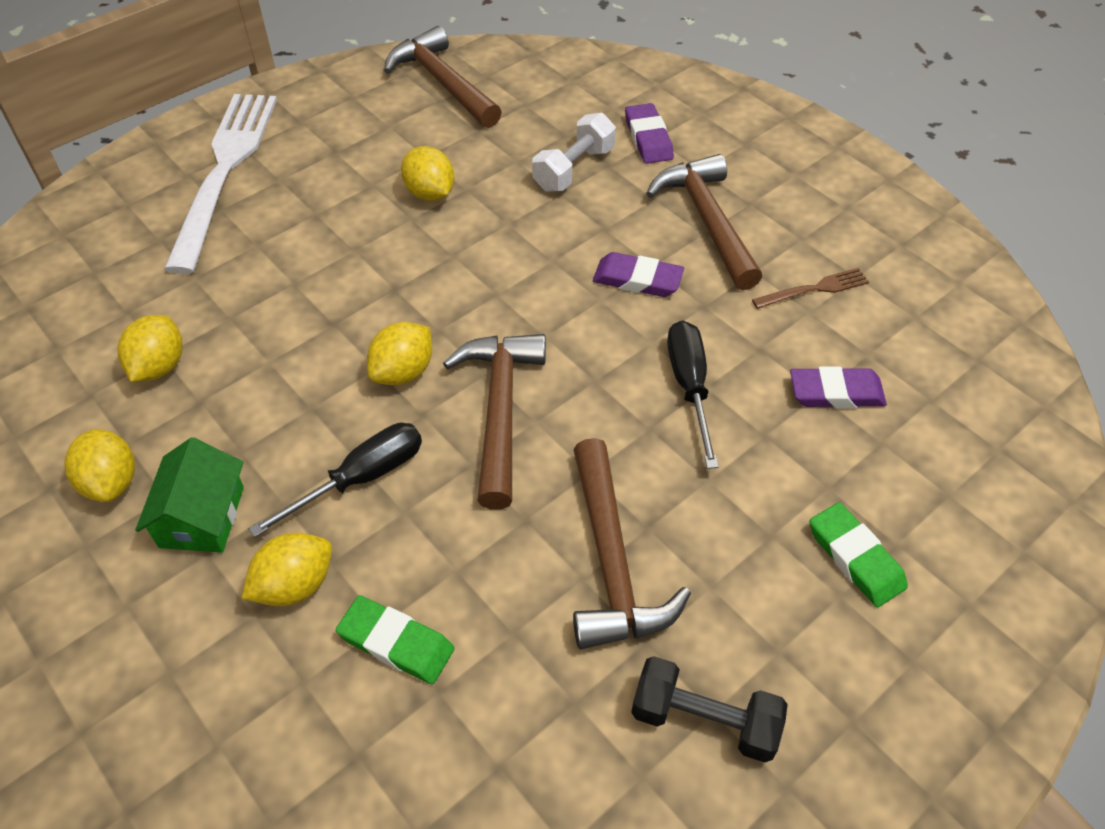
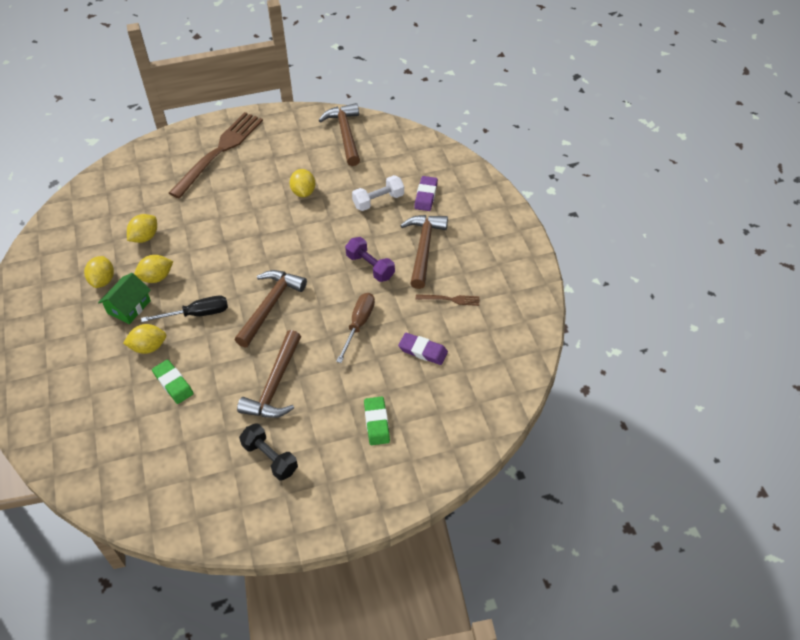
camera: 25 degrees right, 0 degrees up
white fork [164,94,277,274] -> brown fork [169,112,263,199]
yellow lemon [367,322,432,385] -> yellow lemon moved to [134,255,173,283]
purple eraser [593,252,684,297] -> purple dumbbell [345,237,395,282]
black screwdriver [667,320,719,469] -> brown screwdriver [336,293,375,363]

